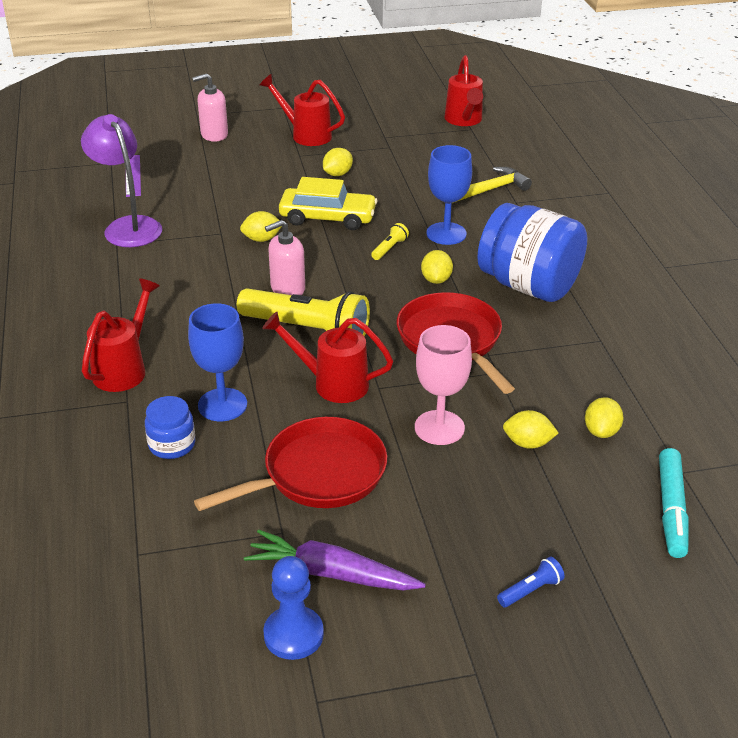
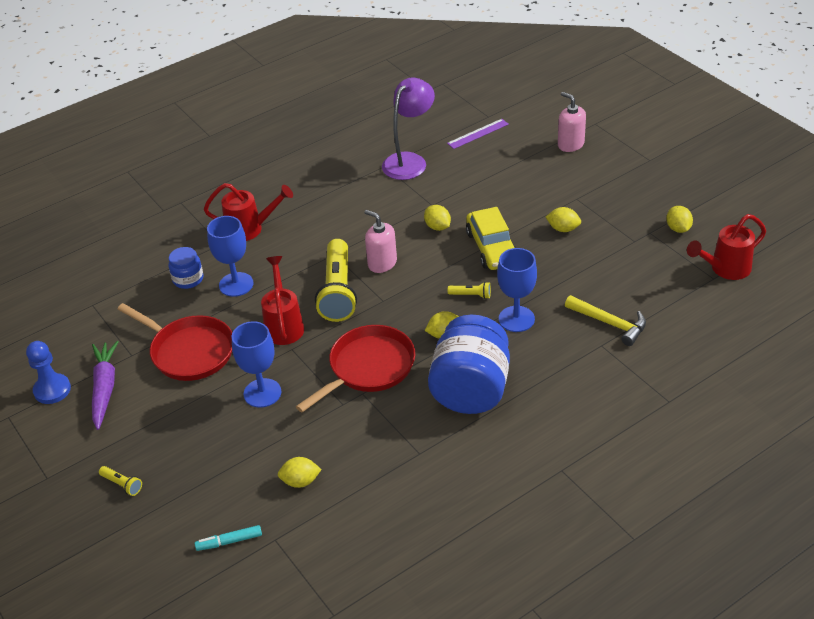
camera: 70 degrees right, 5 degrees up
red watering can [260,74,345,146] -> none
pink goblet [415,325,472,445] -> blue goblet [232,321,281,408]
blue flashlight [497,557,565,607] -> yellow flashlight [99,466,142,496]
yellow lemon [503,410,558,449] -> yellow lemon moved to [666,206,693,233]
turquoise marker [659,448,689,558] -> turquoise marker [195,525,262,551], size x0.63

